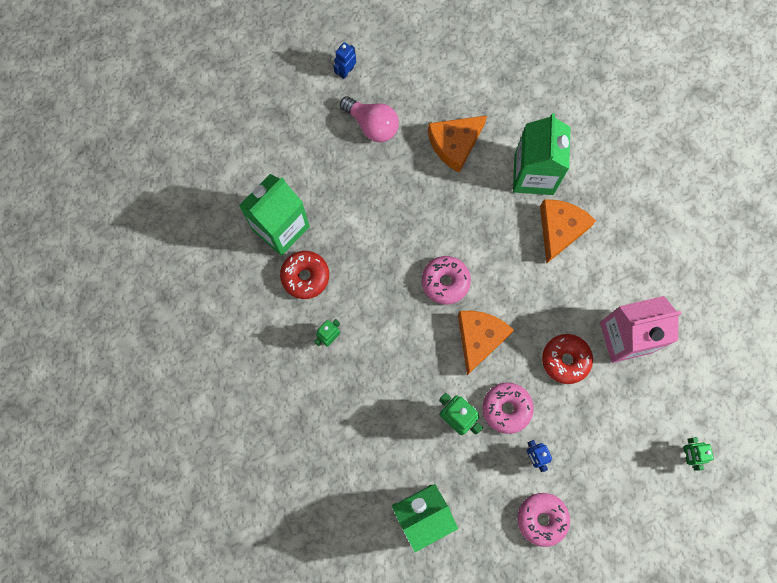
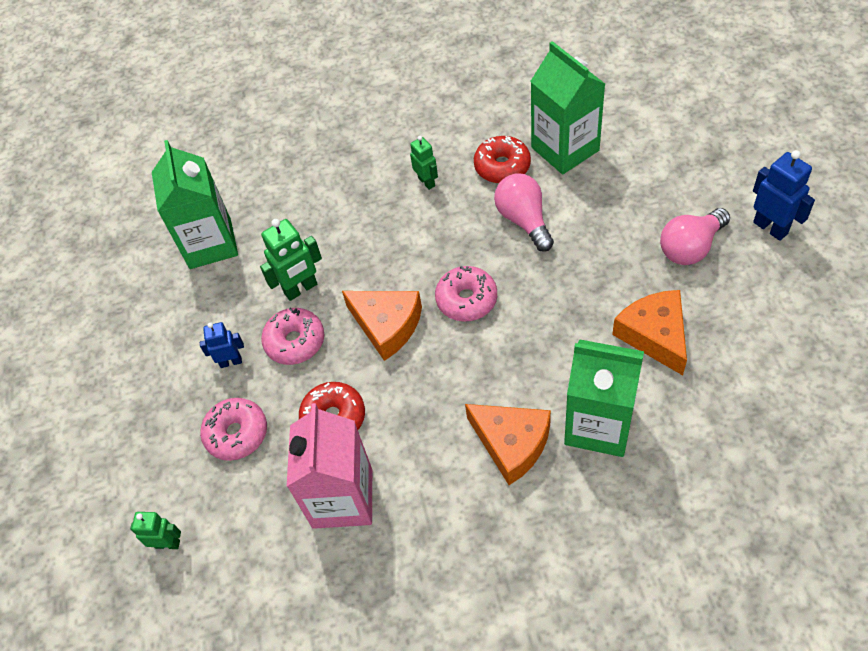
camera: 110 degrees right, 20 degrees down
blue robot [334,42,356,79] -> blue robot [753,150,815,241], size x1.57
pink donut [517,493,570,547] -> pink donut moved to [200,398,267,461]
none -> pink light bulb [494,173,554,252]

